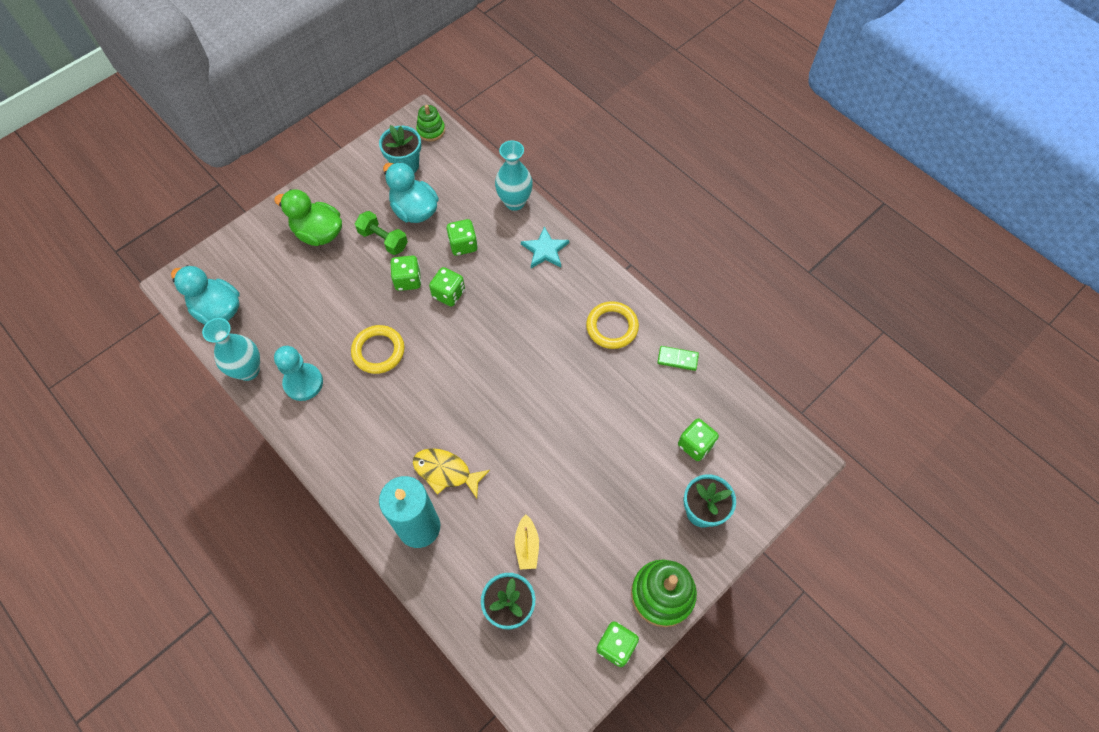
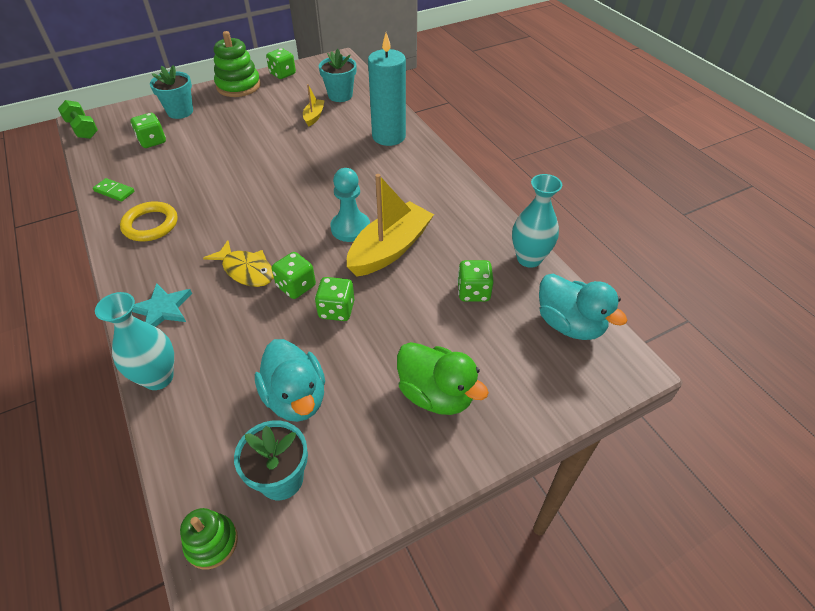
camera: 165 degrees left, 15 degrees down
turquoise pawn [274,346,323,401] -> turquoise pawn moved to [330,168,370,242]
yellow ring [351,325,404,374] -> yellow boat [347,174,434,277]
green dumbbell [355,211,408,255] -> green dumbbell moved to [58,100,98,139]
yellow fish [413,448,490,499] -> yellow fish moved to [203,240,274,287]
green dice [447,219,478,256] -> green dice moved to [457,260,494,302]

